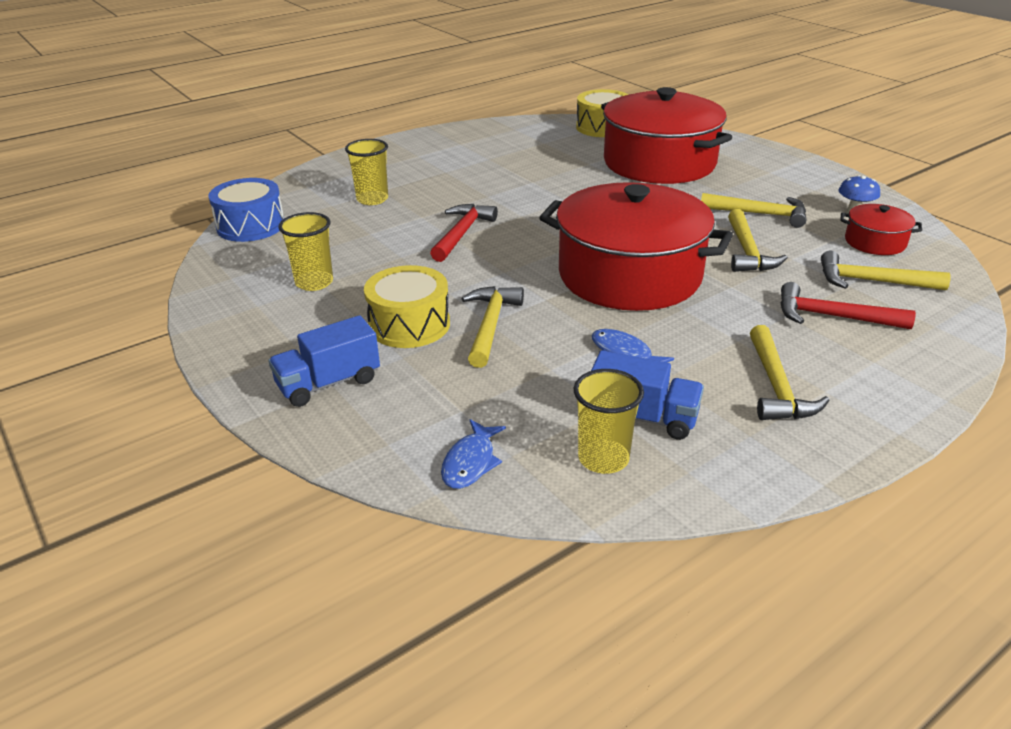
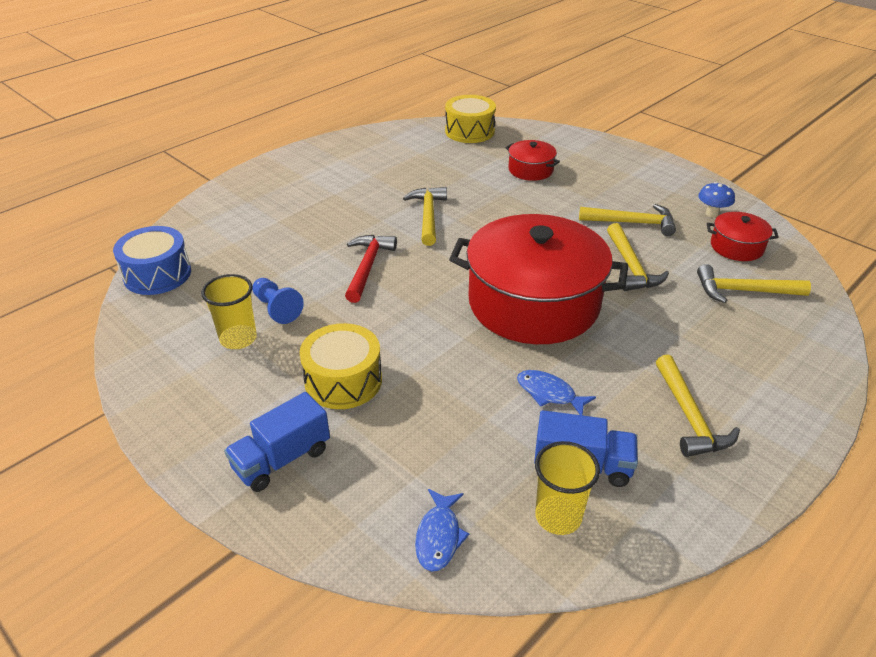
camera: 10 degrees left, 5 degrees up
yellow cup [345,139,388,205] -> none
yellow hammer [462,286,524,368] -> yellow hammer moved to [403,187,447,246]
red pot [601,87,732,184] -> red pot [506,140,560,181], size x0.44
red hammer [780,282,916,329] -> none
none -> blue pawn [252,278,304,324]

